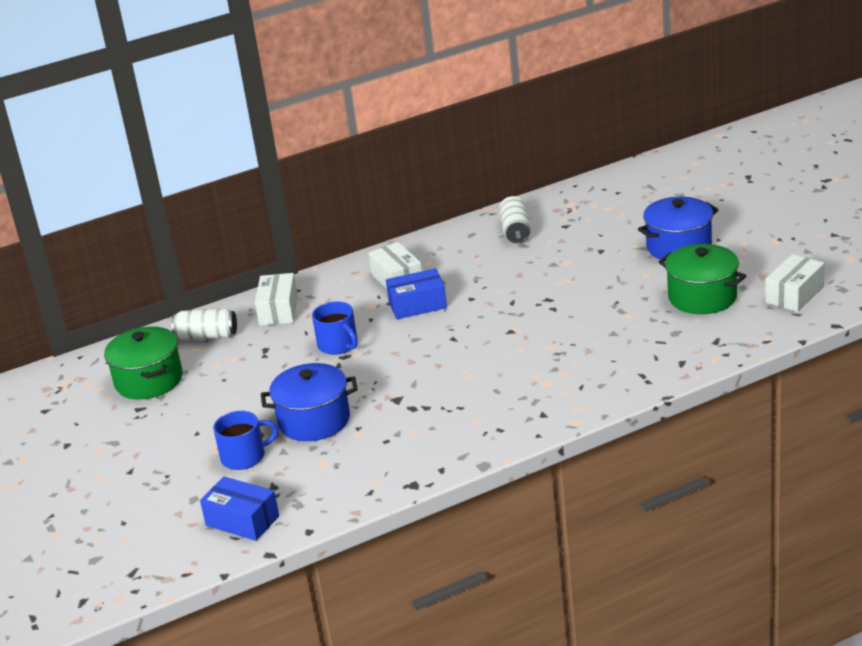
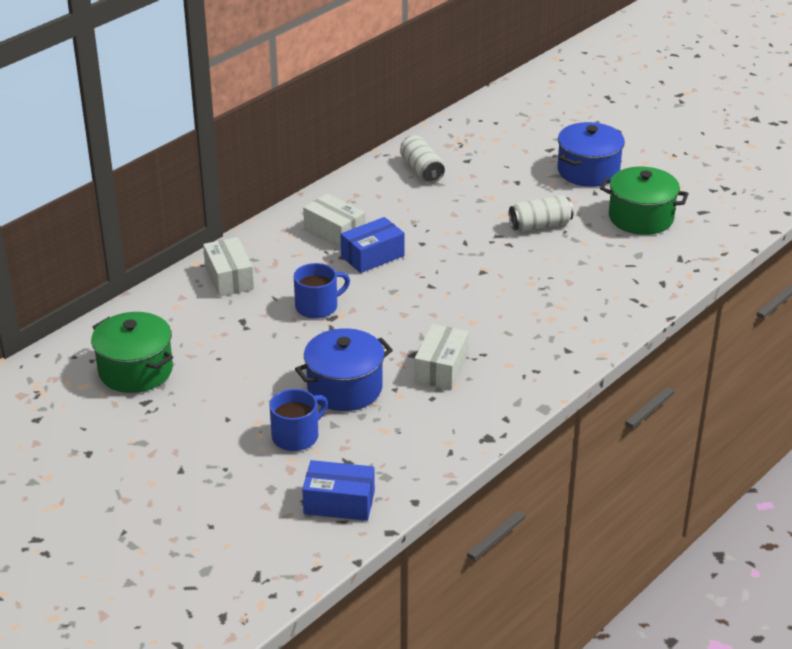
camera: 25 degrees left, 5 degrees up
white can [171,308,237,340] -> white can moved to [509,195,573,231]
blue mug [312,301,358,355] -> blue mug turned 60 degrees counterclockwise [294,263,350,319]
white box [765,254,824,312] -> white box moved to [414,324,469,390]

